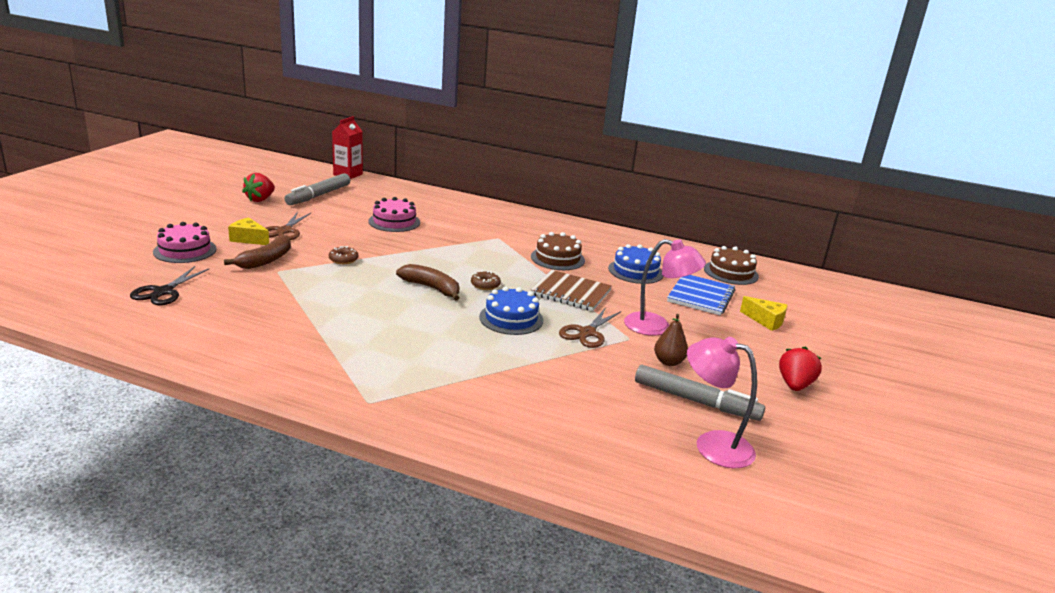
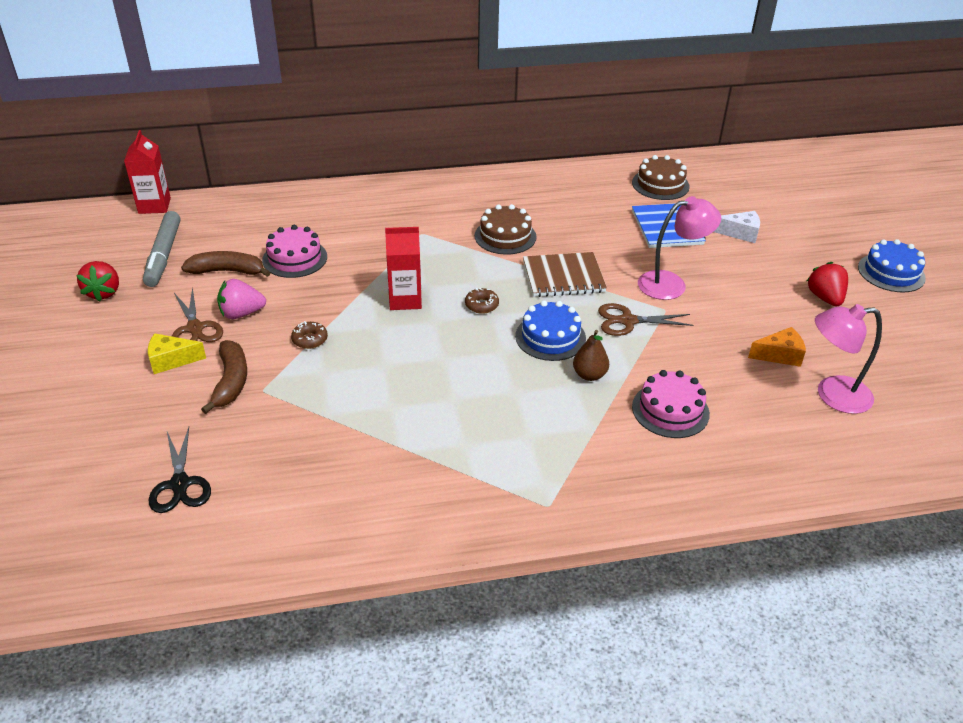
camera: 30 degrees left, 15 degrees up
pink cake [153,222,217,263] -> pink cake moved to [632,370,710,438]
brown banana [396,264,459,301] -> brown banana moved to [181,251,271,277]
brown scissors [559,307,621,348] -> brown scissors turned 90 degrees clockwise [598,303,694,336]
blue cake [608,244,663,284] -> blue cake moved to [858,239,926,292]
grey marker [635,365,765,421] -> orange cheese [748,327,806,367]
brown pear [654,314,688,366] -> brown pear moved to [573,330,609,381]
yellow cheese [740,296,787,331] -> white cheese [714,211,760,243]
none -> pink strawberry [217,279,266,319]
none -> red carton [385,227,422,310]

